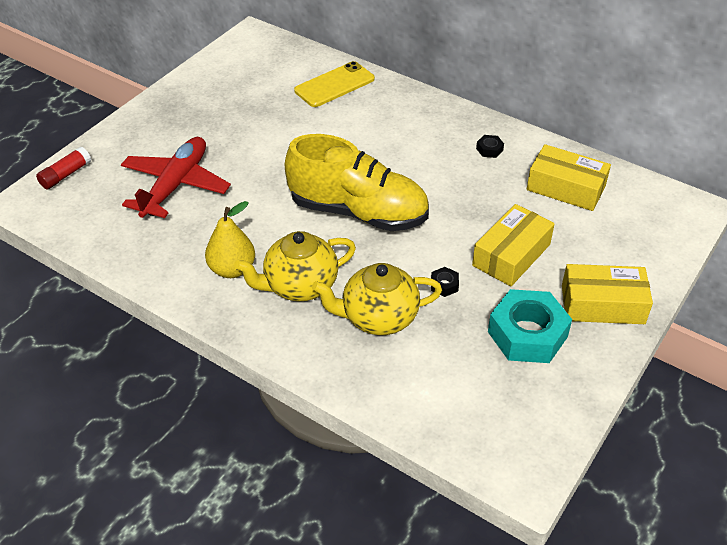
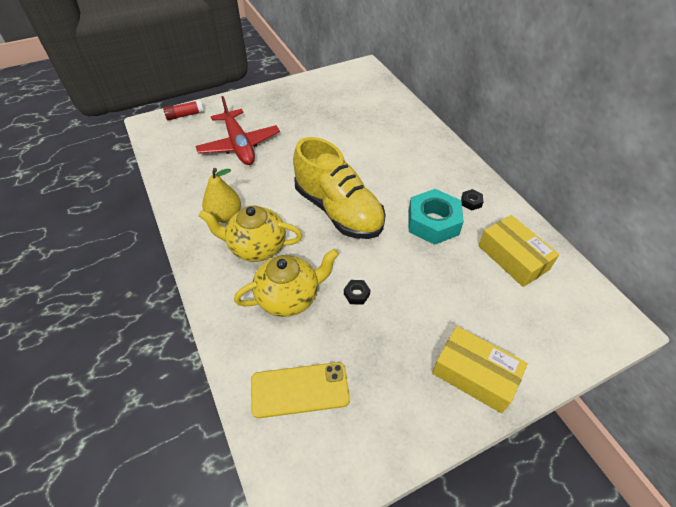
camera: 30 degrees right, 5 degrees up
red plane [121,137,231,218] -> red plane turned 105 degrees clockwise [195,96,280,165]
yellow phone [294,61,375,107] -> yellow phone moved to [251,362,350,418]
yellow teapot [312,263,442,335] -> yellow teapot turned 135 degrees clockwise [234,249,339,317]
yellow box [472,204,555,286] -> none
turquoise nut [488,289,572,363] -> turquoise nut moved to [408,189,464,245]

